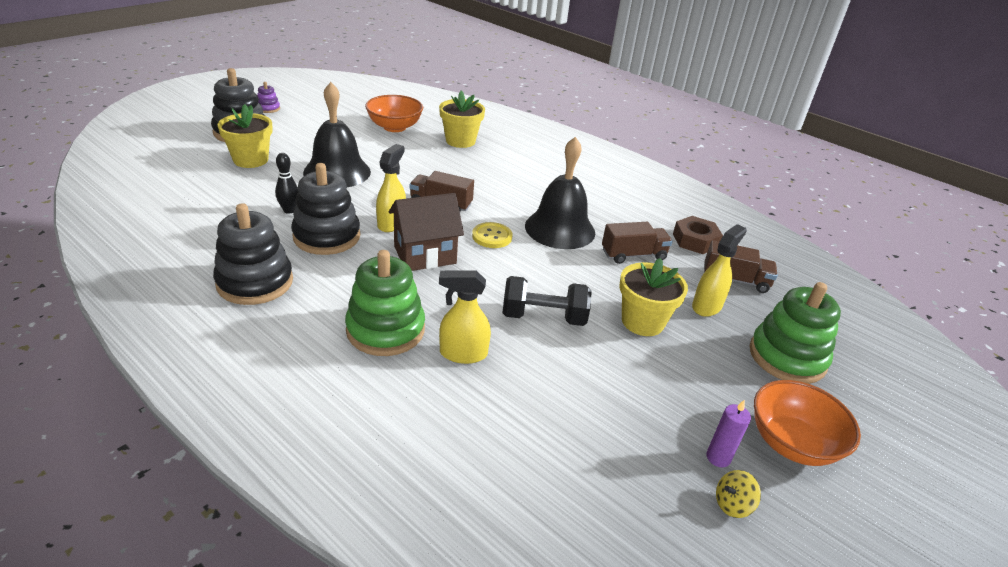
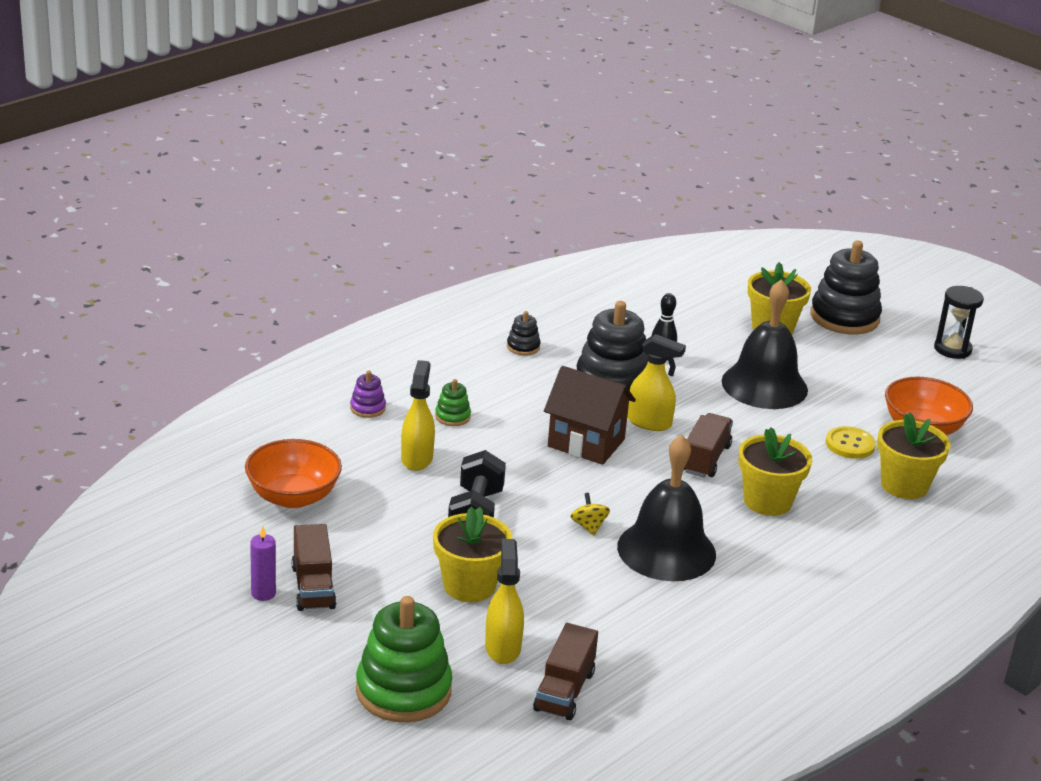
camera: 95 degrees right, 5 degrees down
black stacking toy [213,203,293,305] -> black stacking toy [507,311,540,355], size x0.46
purple stacking toy [257,82,280,113] -> purple stacking toy moved to [350,371,386,418]
green stacking toy [345,250,425,356] -> green stacking toy [435,379,471,426], size x0.46
brown house [389,193,464,271] -> brown house turned 45 degrees counterclockwise [544,366,636,465]
yellow button [472,222,513,248] -> yellow button moved to [825,426,876,459]
brown truck [602,222,673,264] -> brown truck moved to [291,524,336,611]
brown nut [673,216,723,254] -> none
yellow spray bottle [692,224,747,317] -> yellow spray bottle turned 135 degrees counterclockwise [485,539,524,664]
yellow spinning top [716,470,761,518] -> yellow spinning top moved to [570,493,610,535]
orange bowl [754,380,861,466] -> orange bowl moved to [245,439,342,508]
none -> yellow flower pot [739,427,812,516]
none -> black hourglass [934,286,984,359]

